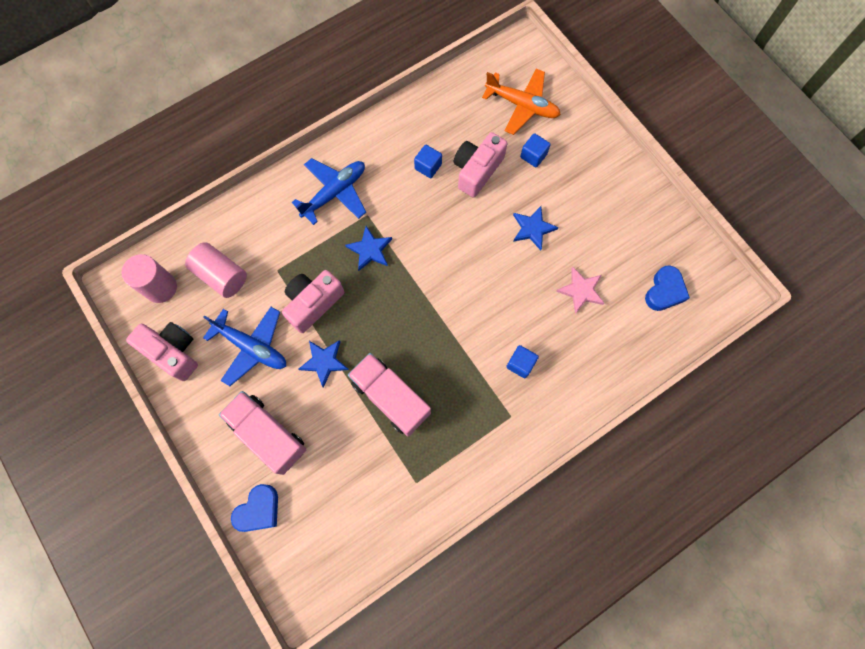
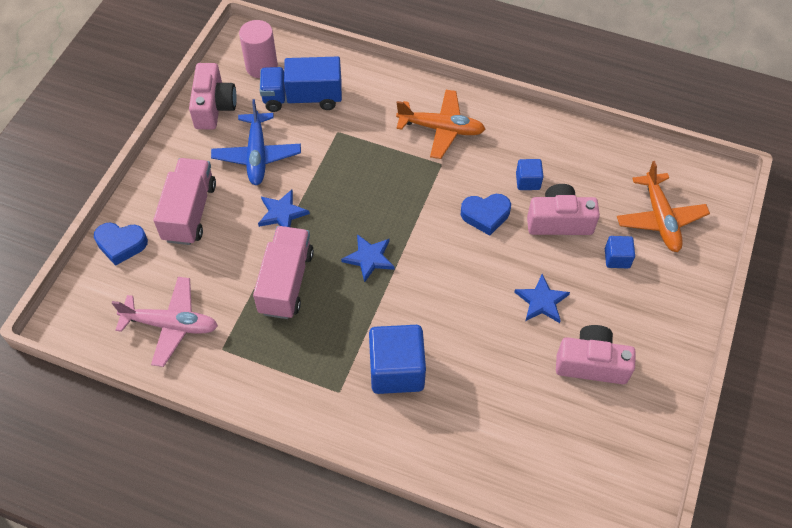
camera: 55 degrees right, 15 degrees down
pink cylinder [185,242,247,298] -> blue truck [260,57,342,112]
pink camera [282,270,344,333] -> pink camera moved to [556,325,636,384]
blue plane [292,158,366,225] -> orange plane [396,90,485,159]
blue star [345,226,392,271] -> blue star moved to [341,234,395,283]
blue cube [506,345,539,378] -> blue cube [369,325,426,394], size x1.98
pink star [556,267,604,314] -> none
blue heart [645,265,690,311] -> blue heart moved to [461,194,511,236]
none -> pink plane [112,277,218,367]

